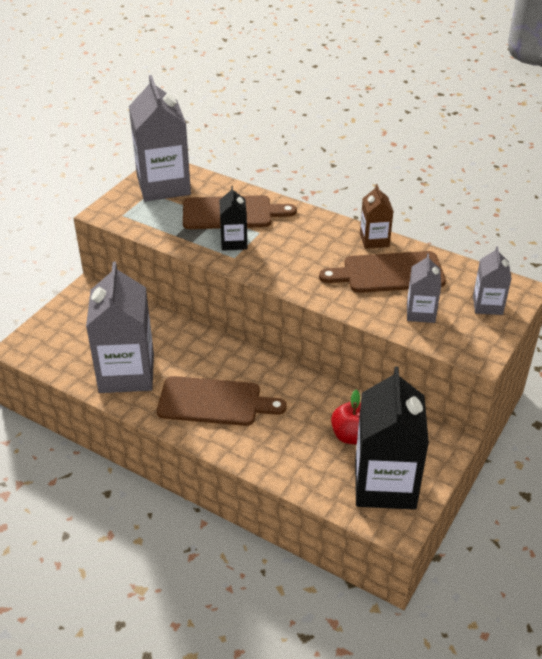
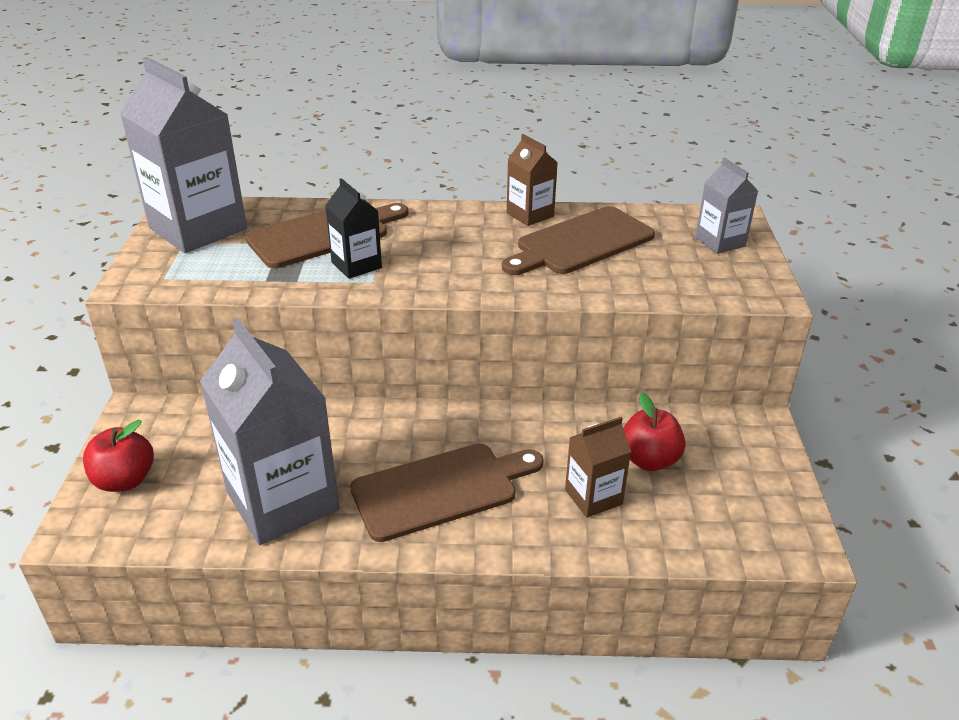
camera: 30 degrees left, 5 degrees down
black carton [355,366,429,510] -> none
grey carton [407,253,441,323] -> none
none -> red apple [83,420,154,492]
none -> brown carton [565,417,631,518]

